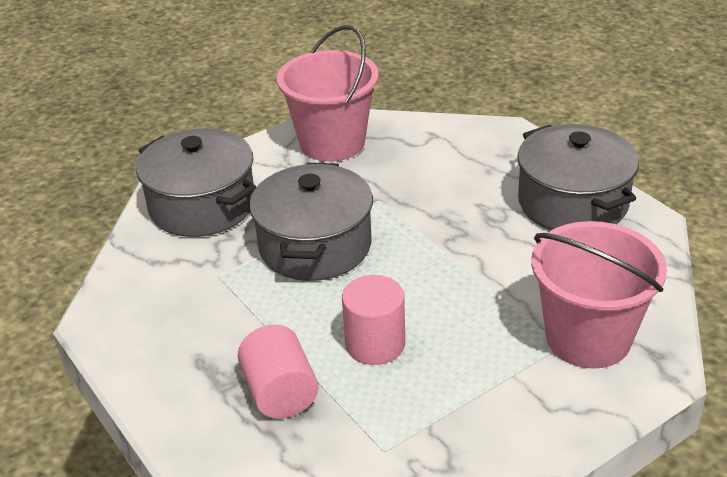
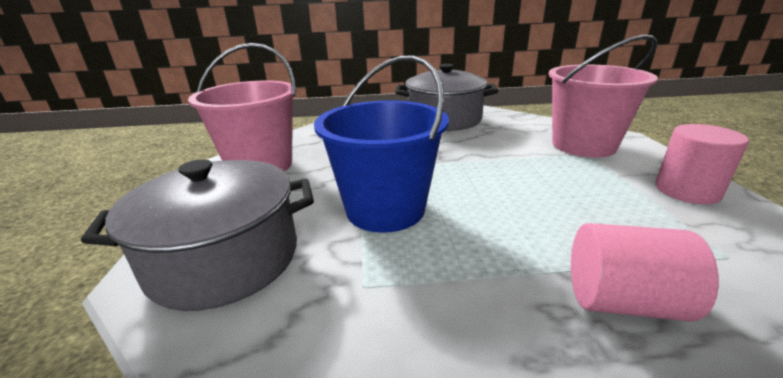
camera: 60 degrees left, 10 degrees down
grey pot [249,163,373,281] -> blue bucket [314,55,449,233]
pink cylinder [342,275,405,365] -> pink cylinder moved to [655,124,749,204]

